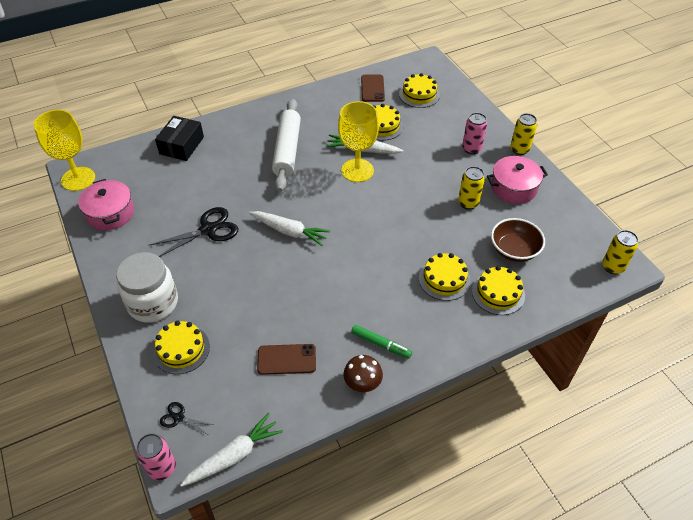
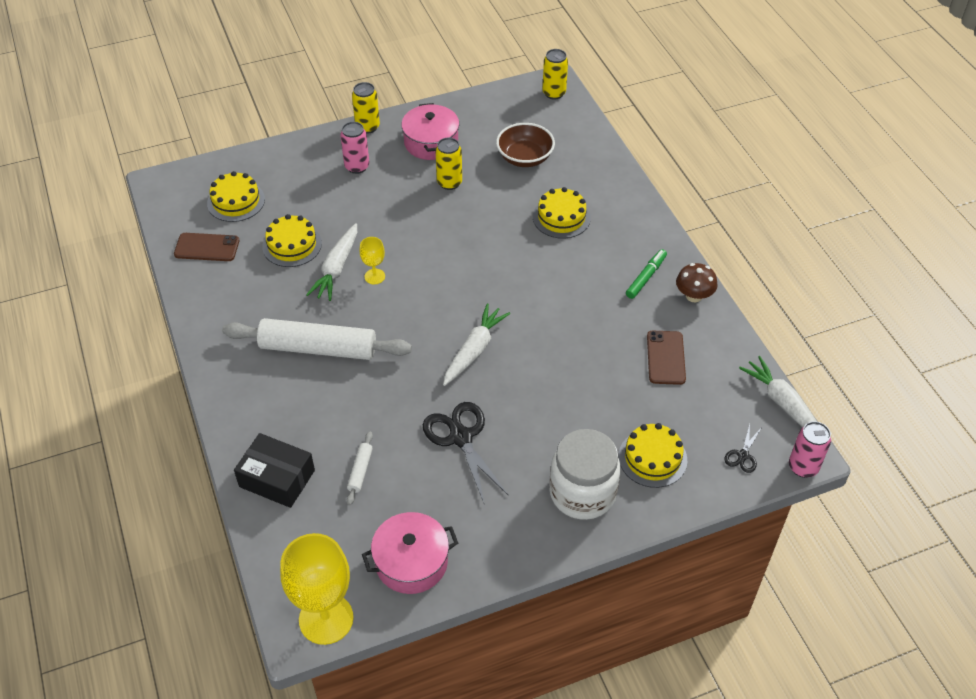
camera: 85 degrees left, 0 degrees up
yellow goblet [338,101,379,182] -> yellow goblet [360,237,385,284], size x0.48
yellow cake [472,266,525,315] -> none
none -> white rolling pin [347,431,373,505]

